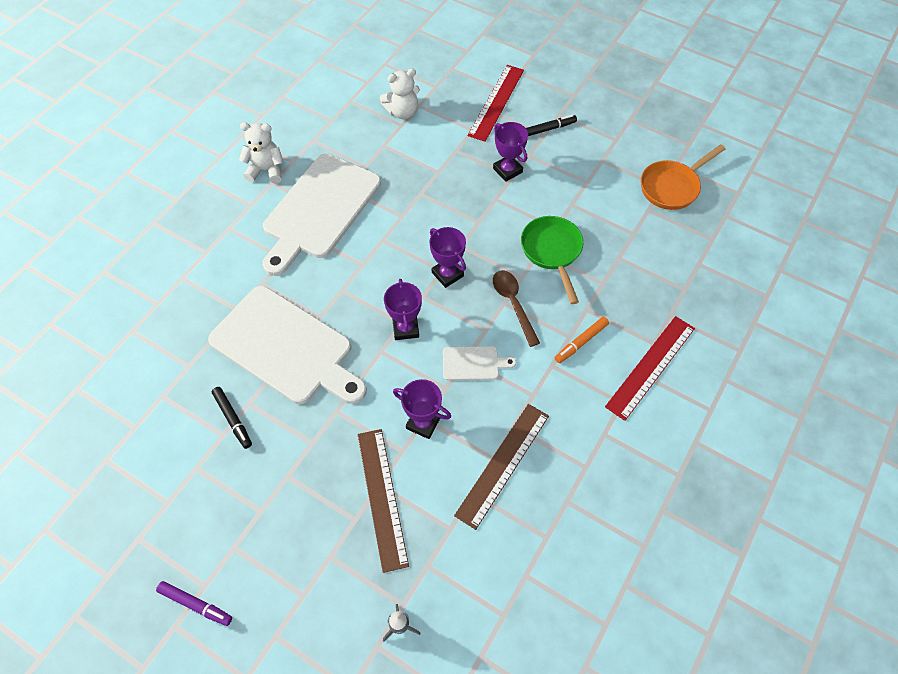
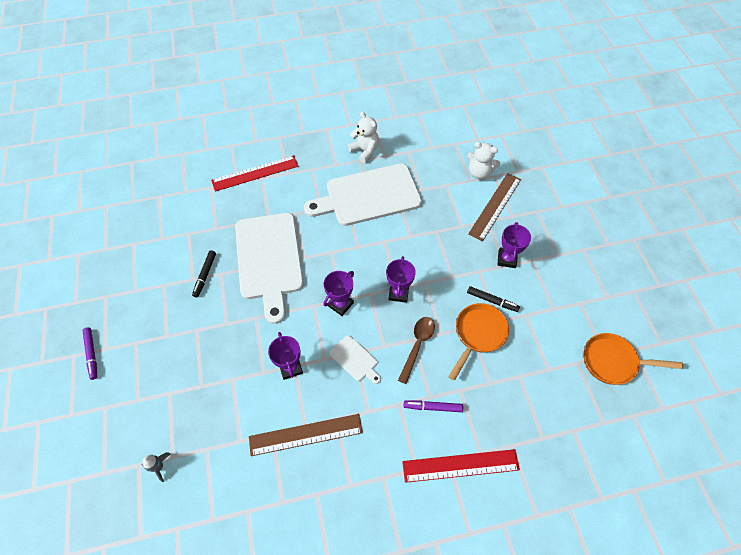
camera: 45 degrees right, 0 degrees up
brown ruler [358,429,409,573] -> brown ruler moved to [468,173,521,241]
red ruler [467,65,524,142] -> red ruler moved to [211,155,299,192]
green pan [521,216,583,304] -> orange pan [448,303,509,381]
black marker [526,115,577,136] -> black marker moved to [467,286,520,312]
orange marker [555,317,609,363] -> purple marker [404,401,463,412]

